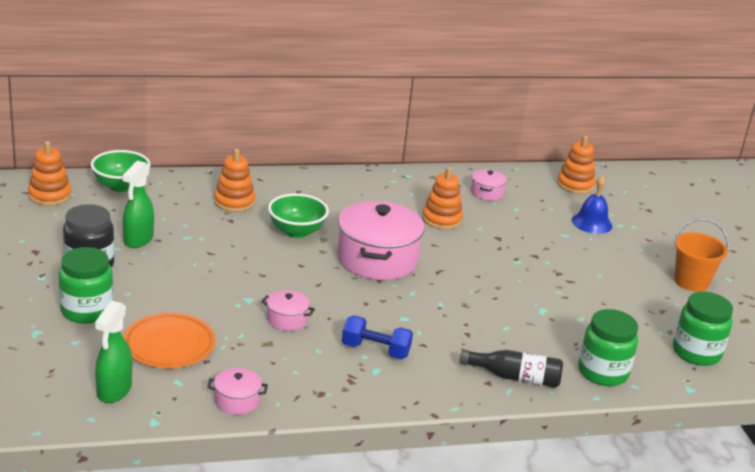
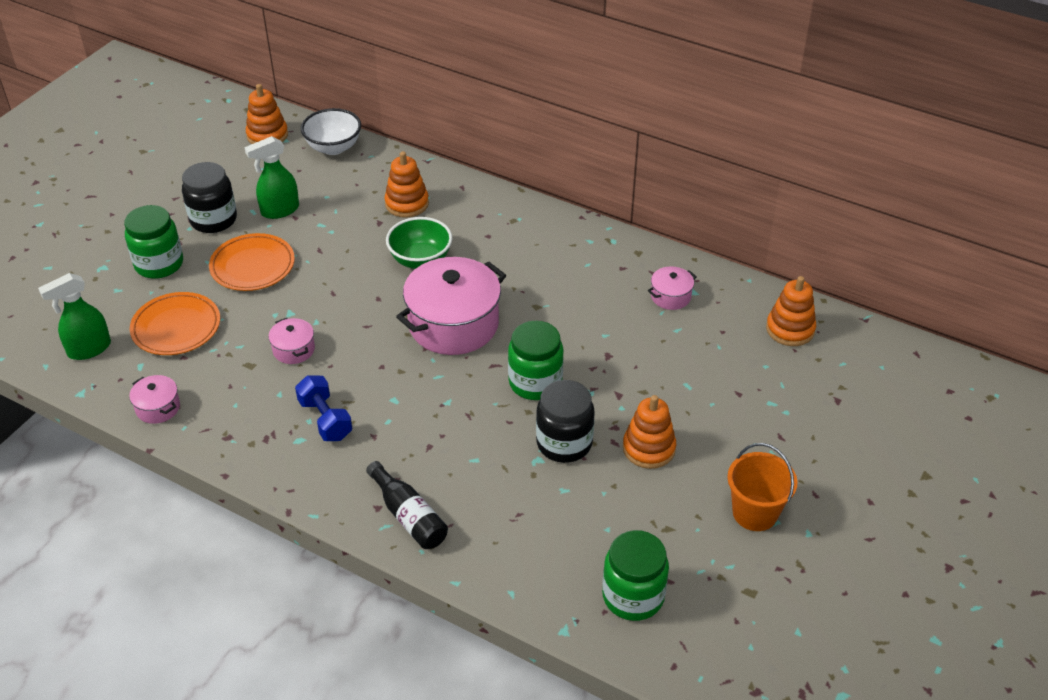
camera: 45 degrees right, 15 degrees up
green bowl [91,150,151,192] -> white bowl [301,108,361,155]
orange stacking toy [422,167,463,230] -> orange stacking toy moved to [623,395,676,469]
blue bell [572,176,612,234] -> none
green jar [578,309,638,386] -> green jar moved to [508,321,564,400]
none -> orange plate [209,233,295,291]
none -> black jar [536,380,595,463]

